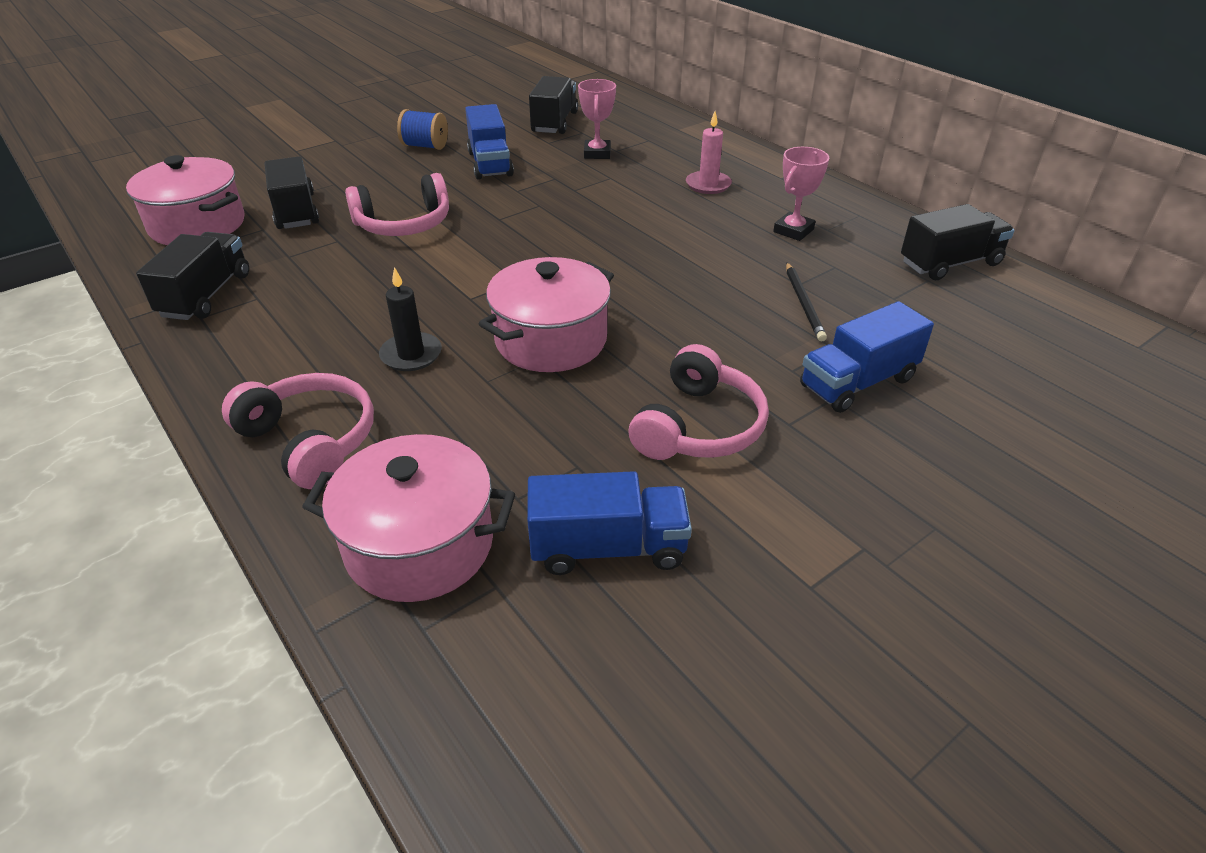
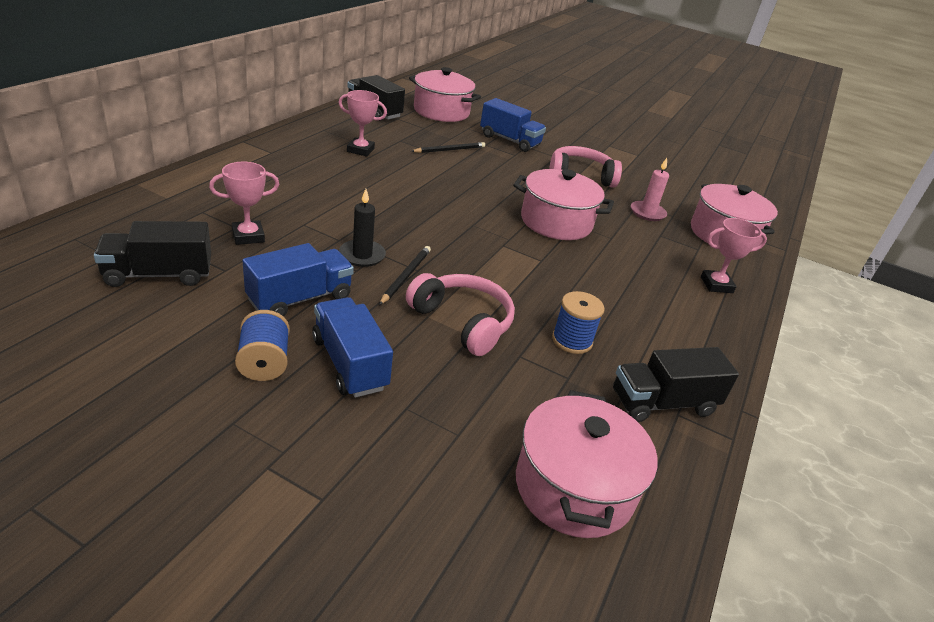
camera: 120 degrees left, 5 degrees down
pink headphones [222,373,374,489] -> pink trophy [701,218,767,293]
black truck [264,156,319,229] -> none
black candle [379,267,442,371] -> black candle moved to [339,189,386,267]
blue truck [527,471,692,575] -> blue truck moved to [312,297,393,398]
pink candle [686,111,732,194] -> pink candle moved to [631,158,669,221]
none -> black pencil [379,246,431,305]
none -> pink pot [409,67,481,122]
none -> blue spool [552,291,605,354]

